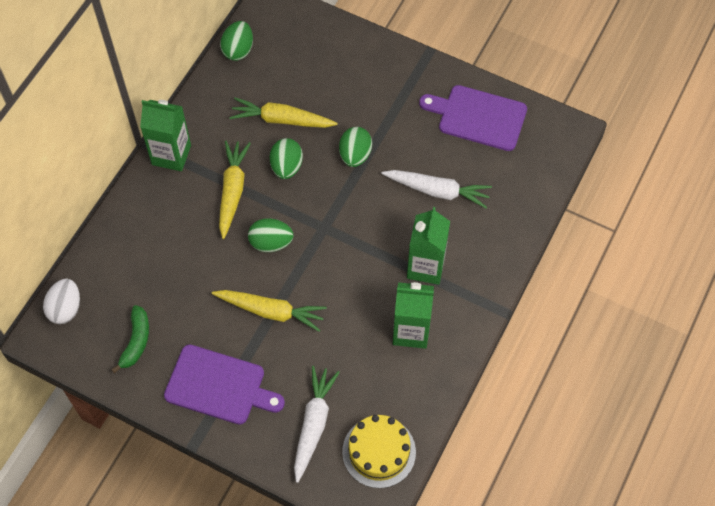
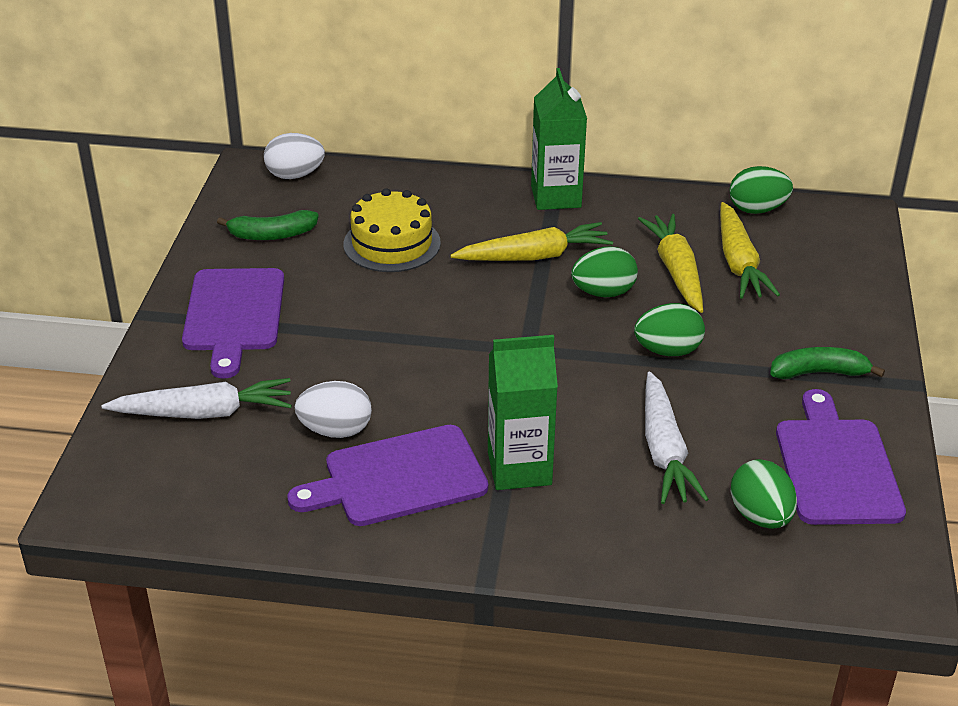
camera: 70 degrees right, 25 degrees down
yellow carrot [212,290,327,332] -> yellow carrot moved to [720,202,780,299]
green egg [248,218,294,252] -> green egg moved to [731,459,797,529]
yellow cake [342,415,416,488] -> yellow cake moved to [343,188,441,272]
green carton [393,282,434,349] -> purple cutting board [287,425,488,526]
none -> white egg [294,381,372,438]
none -> green banana [770,347,885,379]

